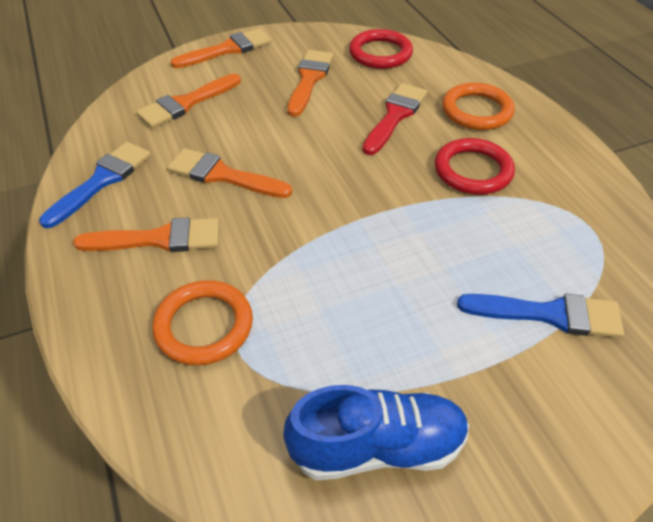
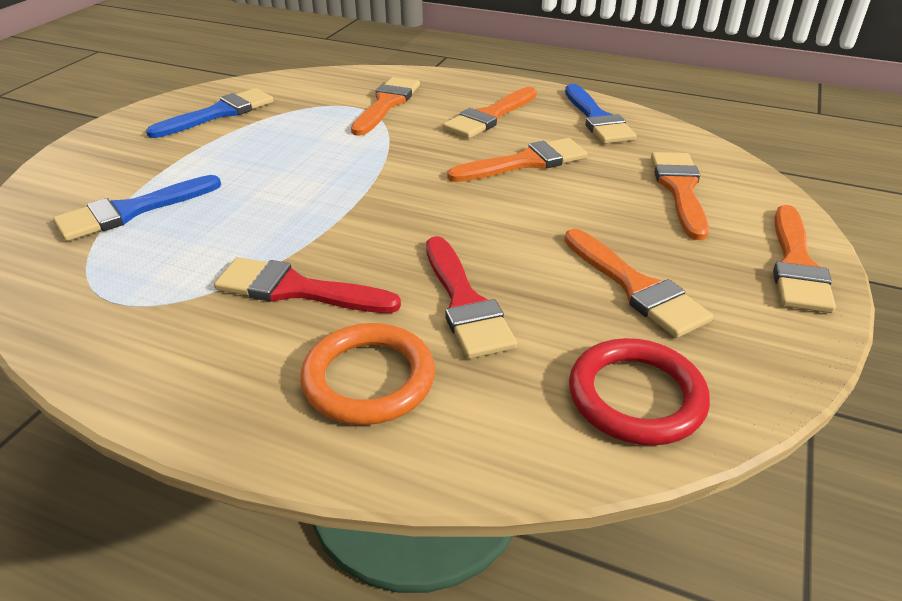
camera: 135 degrees right, 10 degrees down
orange ring [152,280,253,365] -> orange brush [351,77,420,136]
blue shoe [283,385,469,480] -> blue brush [146,88,274,138]
red ring [435,138,515,195] -> red brush [214,257,401,313]

